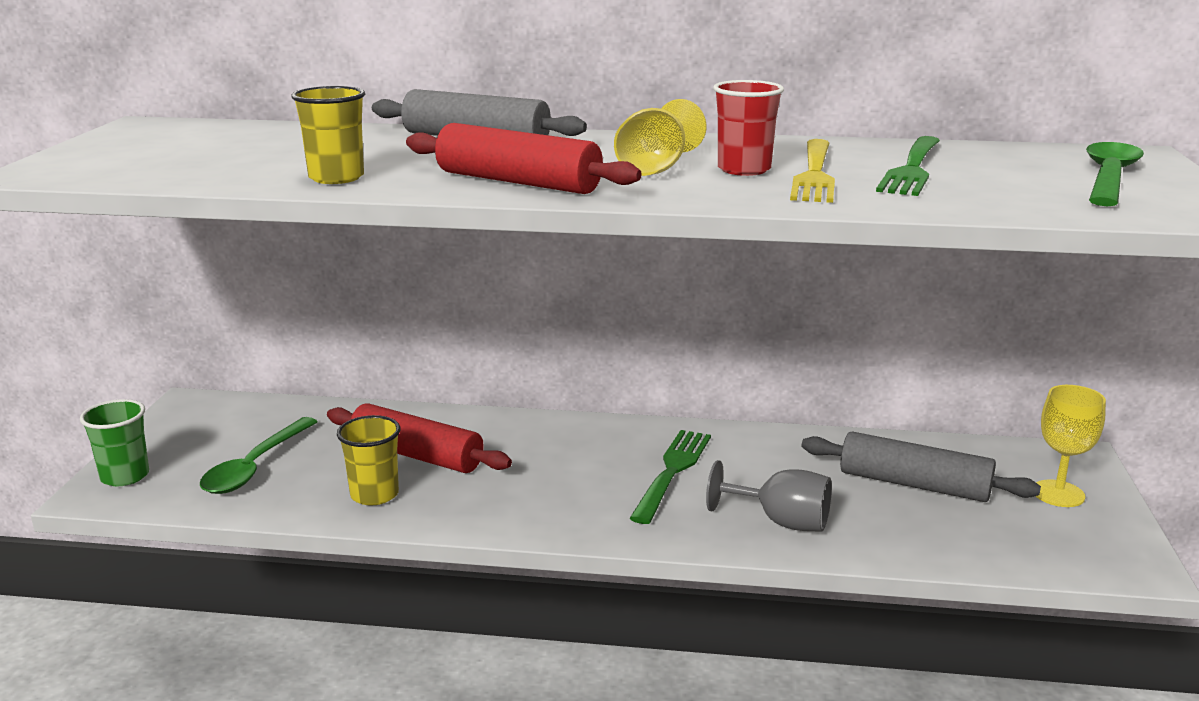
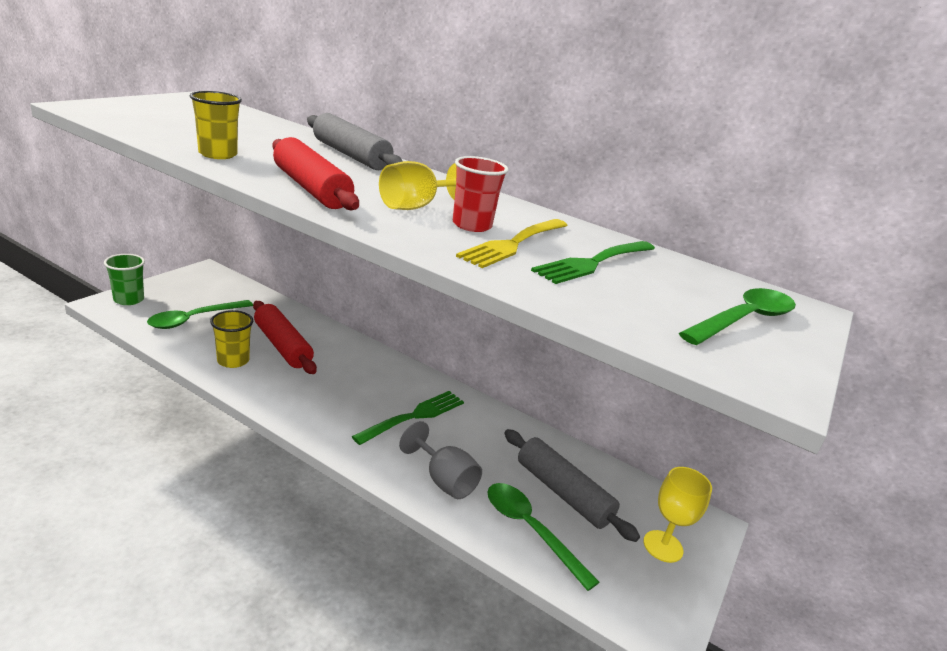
camera: 20 degrees right, 5 degrees up
none -> green spoon [487,483,599,591]

